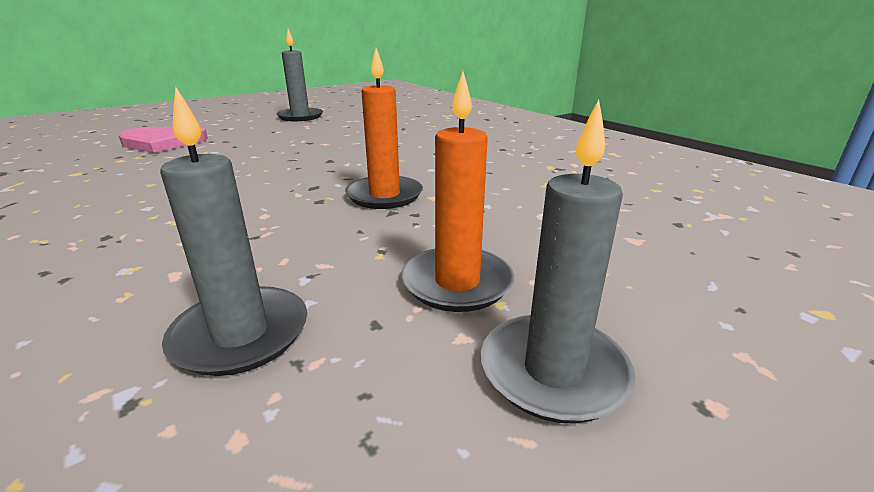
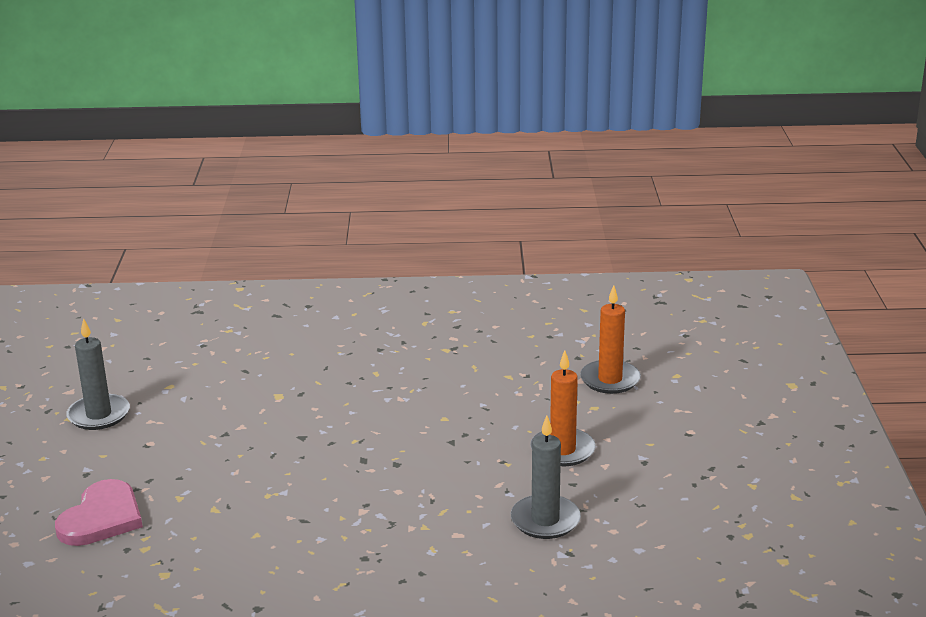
camera: 55 degrees left, 0 degrees up
orange candle [345,48,423,209] -> orange candle moved to [580,285,641,394]
grey candle [481,99,636,424] -> none

